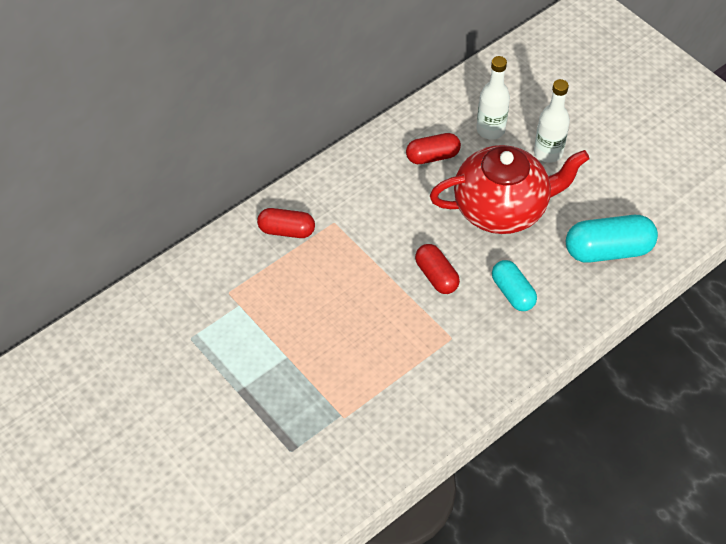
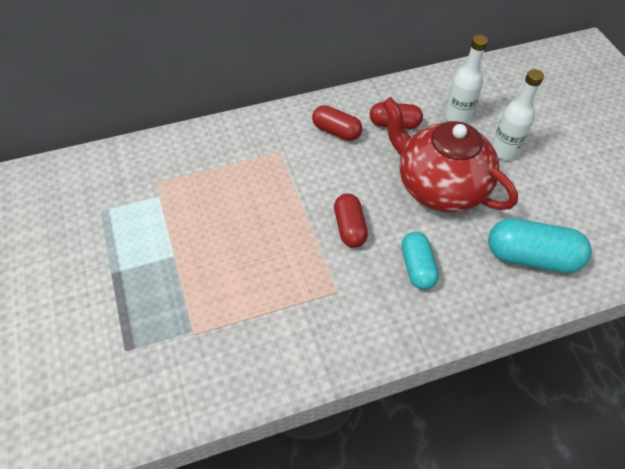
camera: 20 degrees right, 0 degrees up
red capsule [257,208,315,238] -> red capsule moved to [312,105,362,141]
red teapot [430,145,589,234] -> red teapot turned 150 degrees counterclockwise [382,97,518,212]

